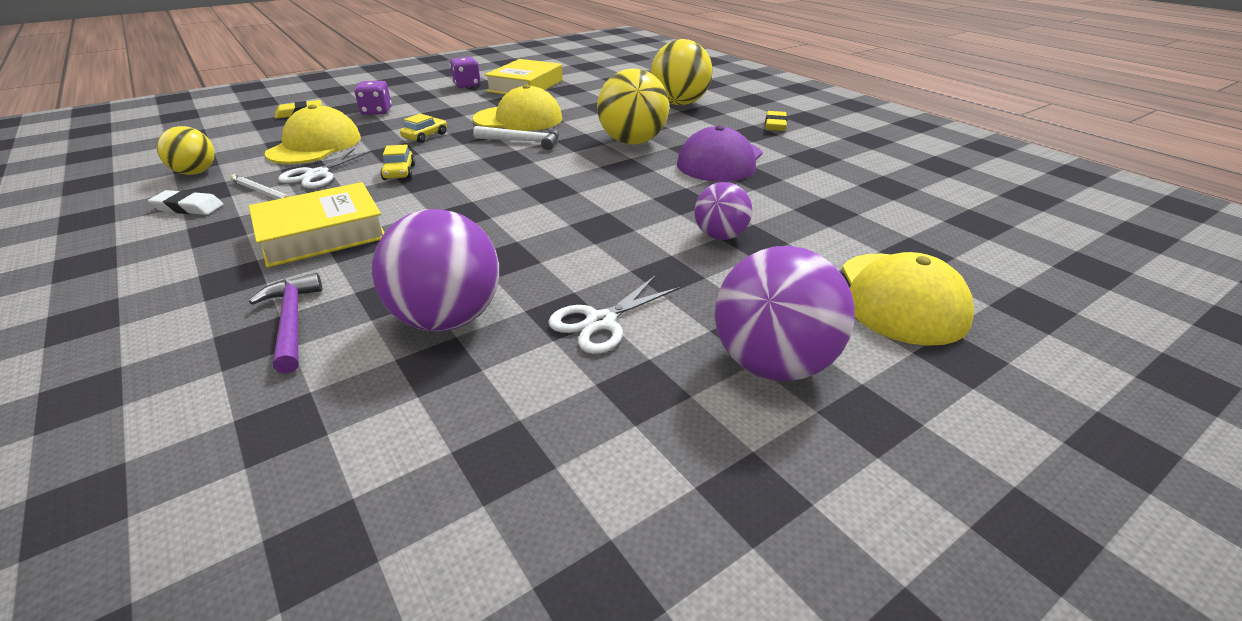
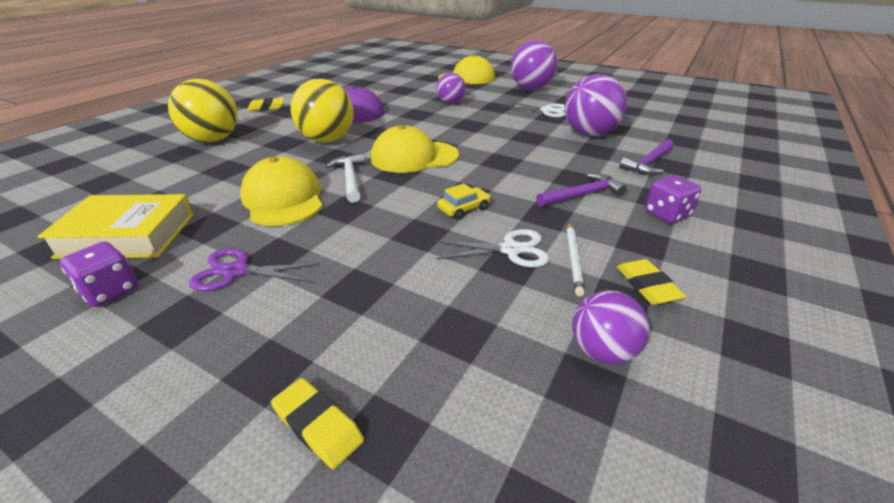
camera: 115 degrees left, 0 degrees up
white eraser [148,190,223,215] -> yellow eraser [617,259,686,305]
yellow ball [157,126,215,175] -> purple ball [572,290,650,364]
yellow book [249,182,384,268] -> purple hammer [536,173,627,207]
yellow cap [265,104,361,164] -> yellow cap moved to [371,125,459,173]
purple dice [354,81,392,115] -> purple dice moved to [645,175,701,223]
yellow car [400,114,447,143] -> none
none -> purple scissors [189,248,320,291]

